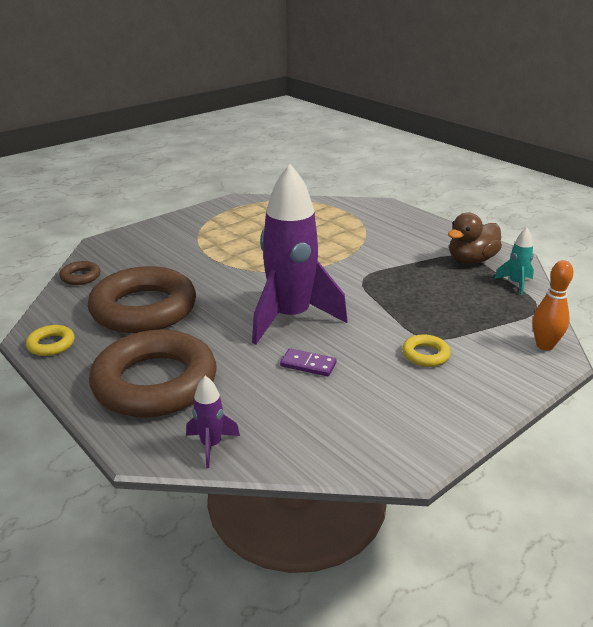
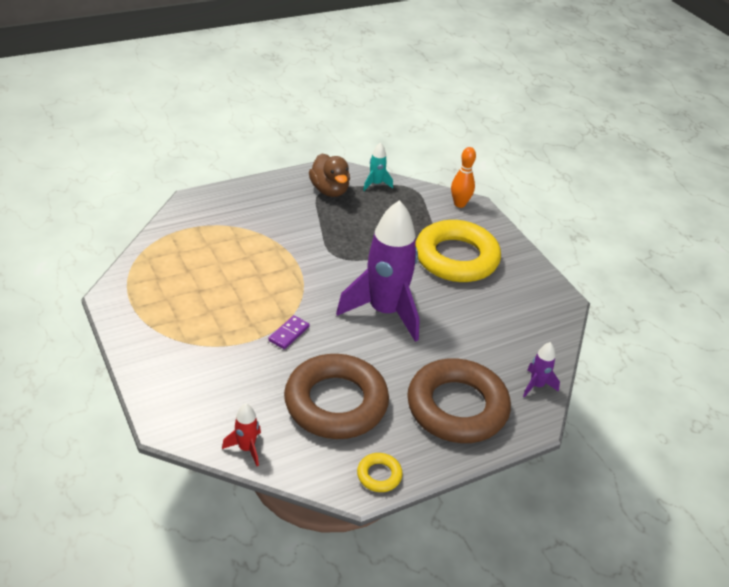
camera: 80 degrees left, 10 degrees up
brown ring [59,261,100,285] -> red rocket [222,404,261,466]
purple domino [280,348,337,377] -> purple domino moved to [268,315,310,349]
yellow ring [402,334,451,367] -> yellow ring [416,220,501,282], size x2.46

